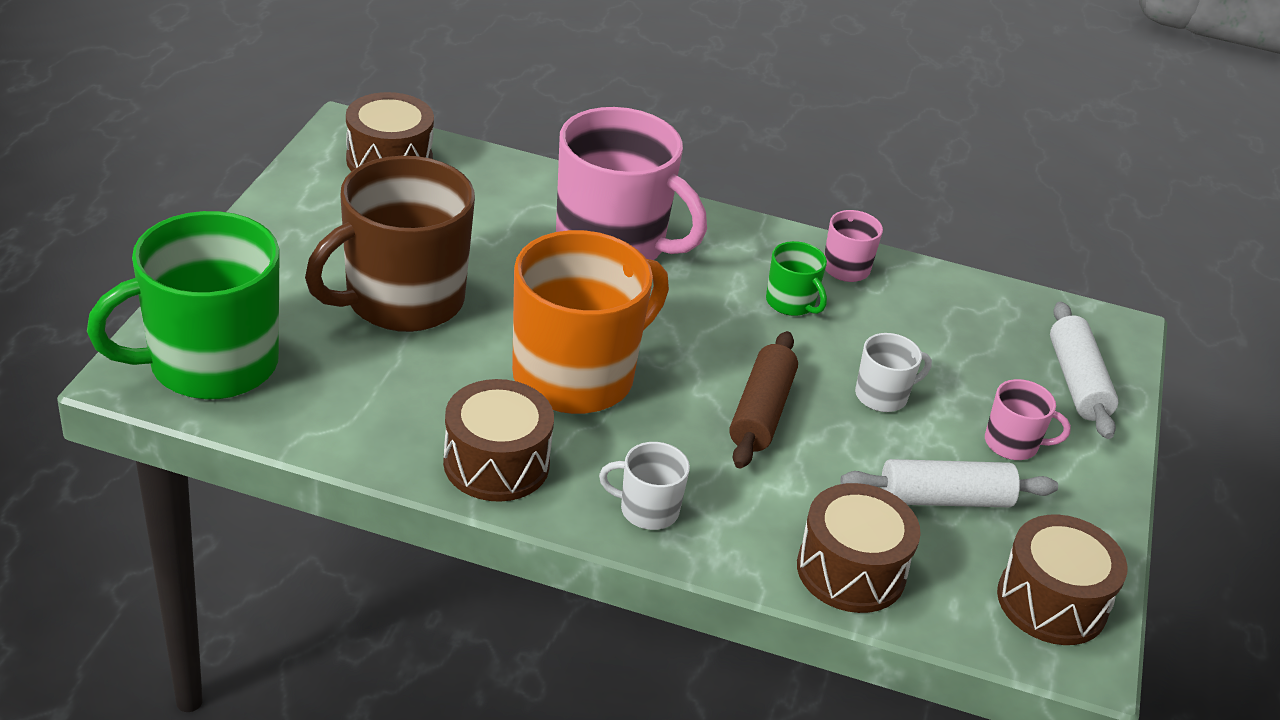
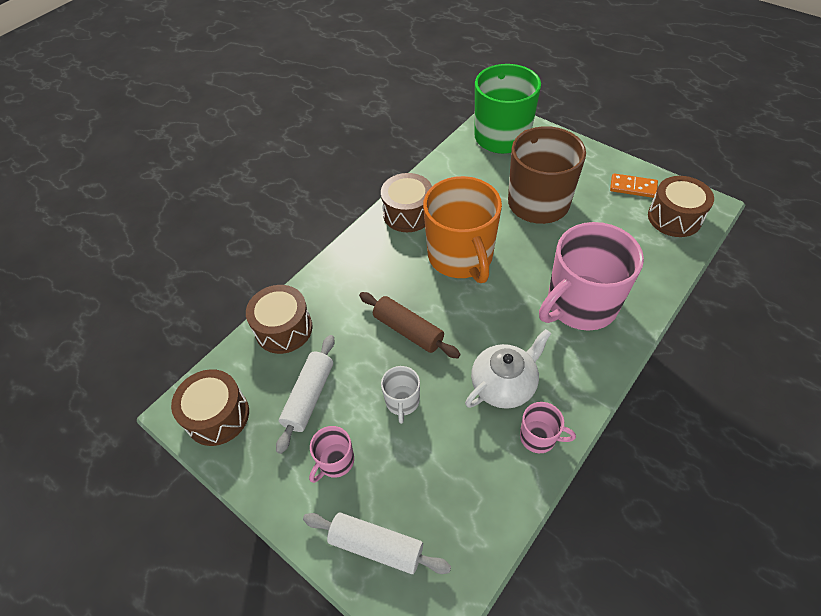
camera: 120 degrees right, 15 degrees up
white mug [599,442,690,530] -> none
green mug [766,241,827,316] -> white teapot [465,329,551,409]
none -> orange domino [610,173,658,198]

